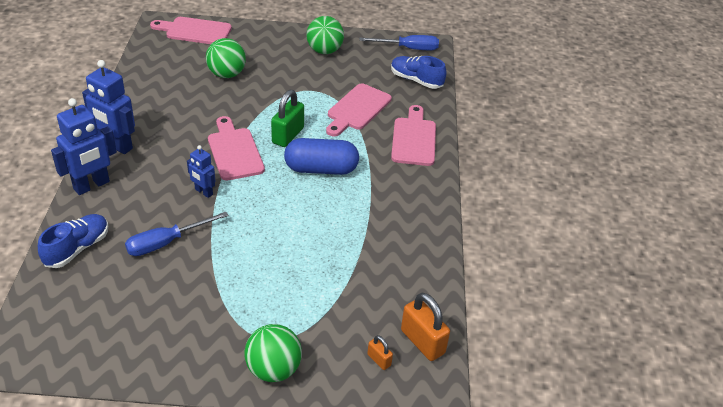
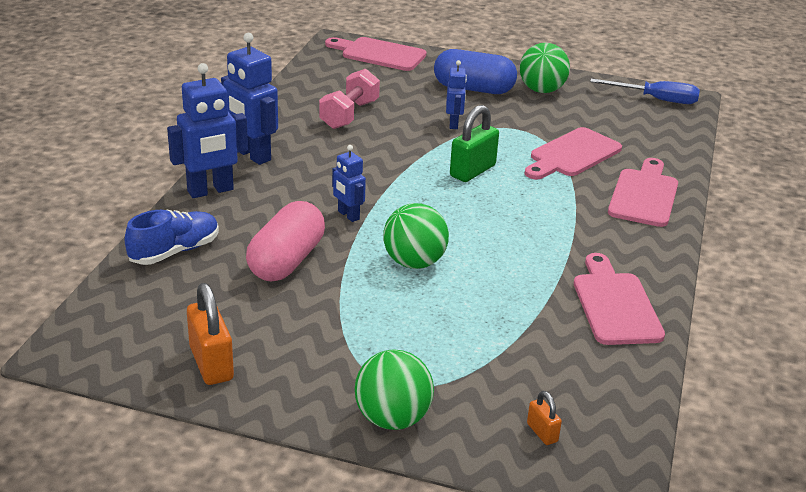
camera: 15 degrees right, 10 degrees down
blue screwdriver [125,212,229,256] -> pink capsule [246,201,325,281]
green ball [206,38,246,78] -> green ball moved to [383,203,449,269]
pink cutting board [208,116,265,180] -> pink cutting board moved to [574,253,665,345]
blue capsule [284,138,359,175] -> blue capsule moved to [434,49,517,94]
blue shoe [391,56,447,89] -> none
orange padlock [401,293,450,361] -> orange padlock moved to [187,283,234,385]
none -> pink dumbbell [319,69,380,129]
none -> blue robot [446,60,467,129]

